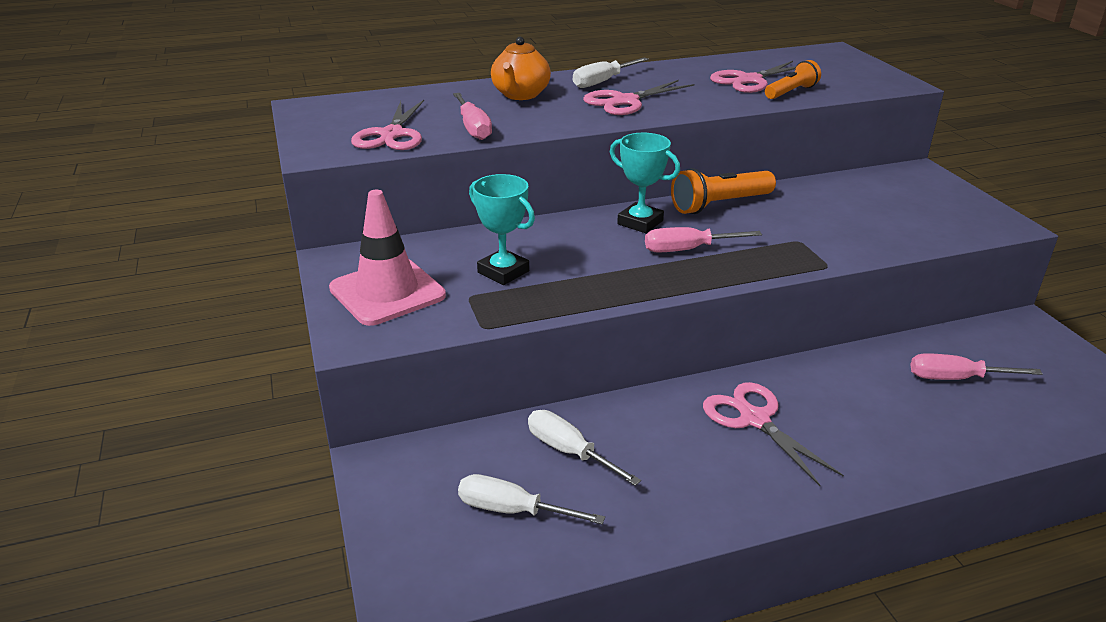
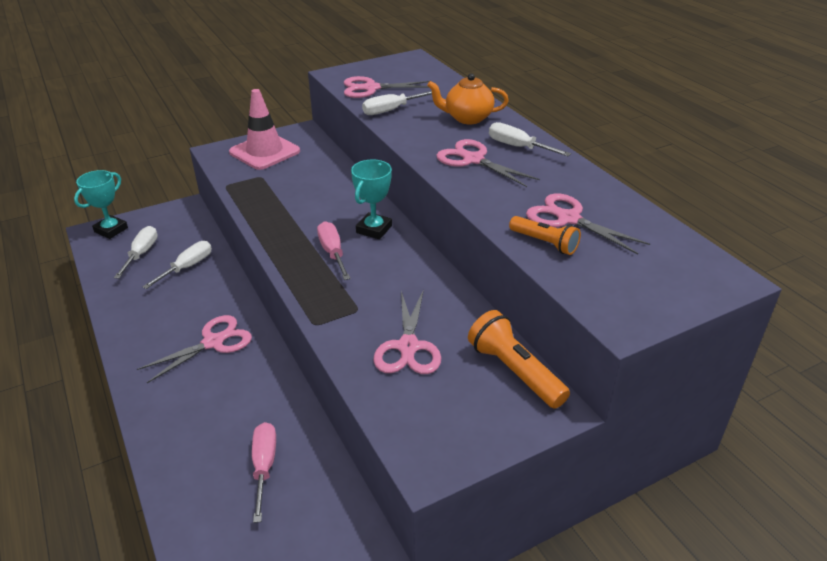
camera: 80 degrees right, 5 degrees up
pink screwdriver [453,93,492,140] -> white screwdriver [362,91,432,115]
turquoise trophy [469,174,535,285] -> turquoise trophy moved to [74,170,128,239]
orange flashlight [671,168,776,214] -> orange flashlight moved to [468,310,570,409]
none -> pink scissors [374,289,441,374]

